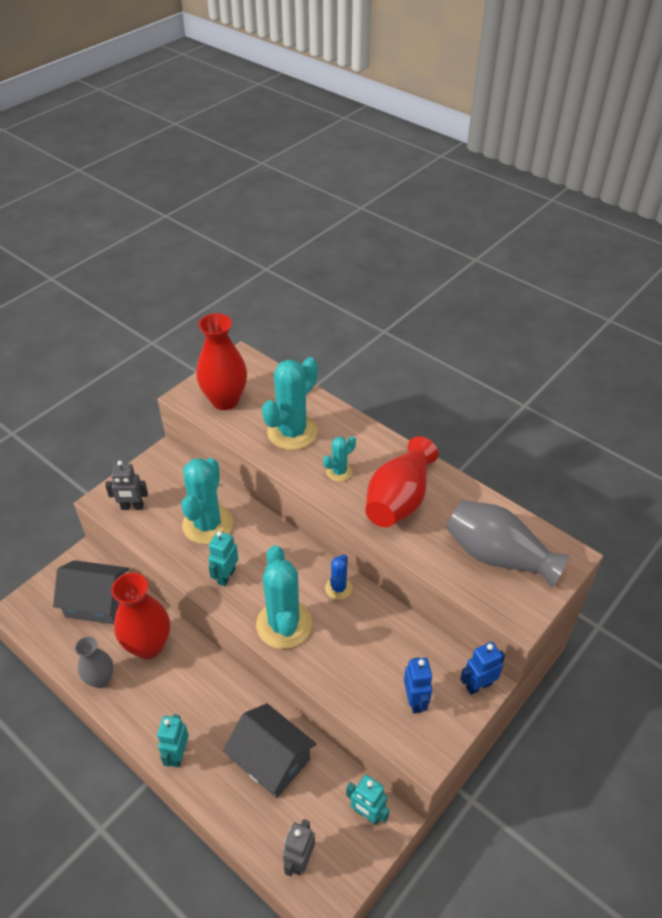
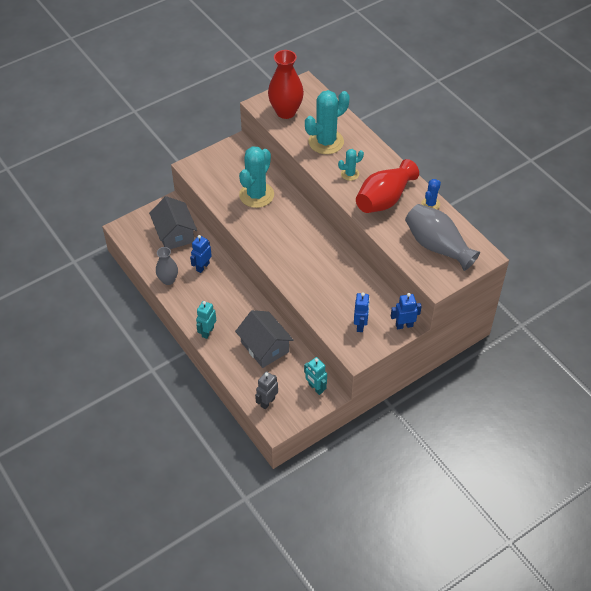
camera: 15 degrees right, 5 degrees up
grey house [53,560,129,624] -> grey house turned 45 degrees clockwise [149,196,197,249]
grey robot [105,461,148,510] -> none
red vase [111,573,170,659] -> blue robot [190,235,212,273]
turquoise robot [208,531,238,586] -> none
turquoise cactus [256,545,312,649] -> none
blue cactus [325,554,352,600] -> blue cactus moved to [421,179,441,209]

